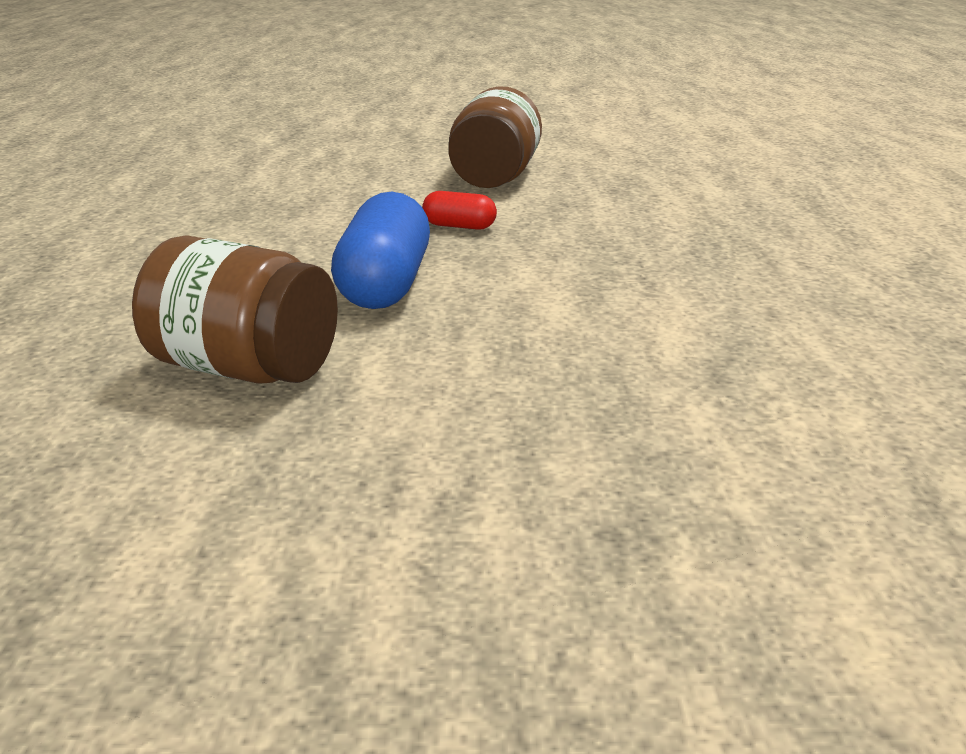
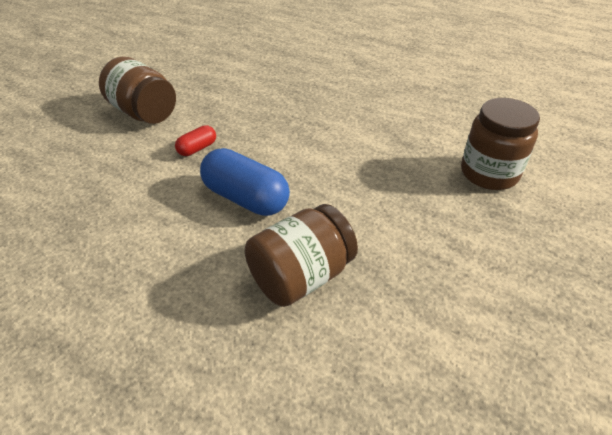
camera: 60 degrees left, 15 degrees up
none -> brown jar [461,98,540,190]

